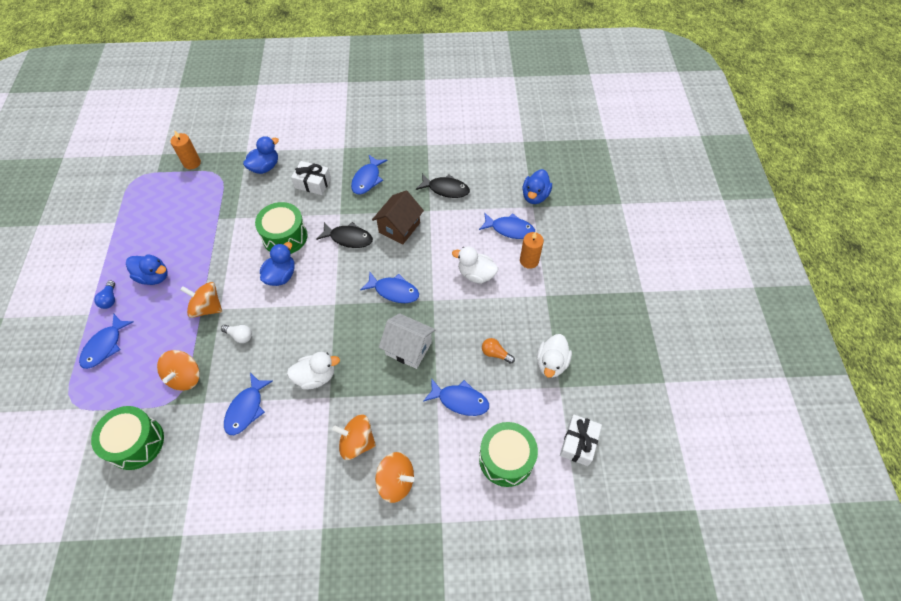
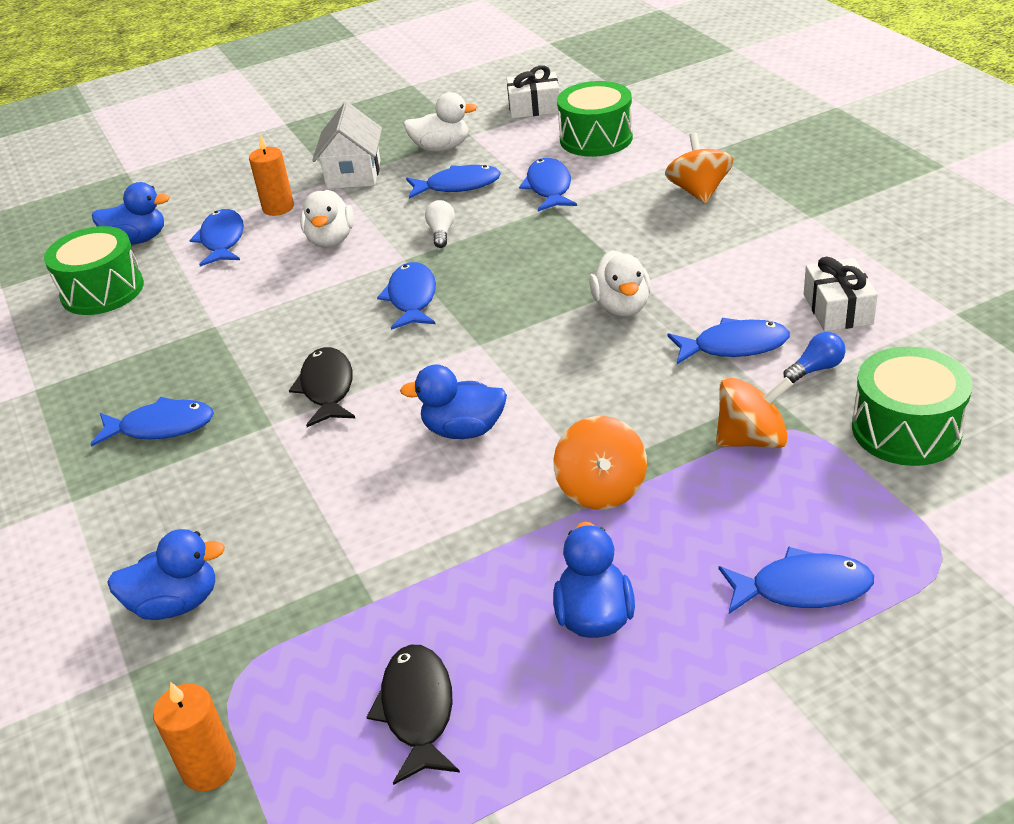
camera: 110 degrees left, 20 degrees down
blue light bulb [94,281,115,309] -> blue light bulb moved to [784,332,845,383]
white light bulb [221,325,252,343] -> white light bulb moved to [425,200,455,248]
blue duck [243,136,279,174] -> blue duck turned 150 degrees clockwise [107,529,225,620]
green drum [255,202,308,254] -> green drum moved to [44,226,144,315]
white duck [287,352,340,390] -> white duck turned 150 degrees counterclockwise [589,250,651,317]
white gift [291,161,331,195] -> white gift moved to [804,257,878,331]
orange spinning top [332,415,376,460] -> none
brown house [372,191,424,245] -> none
white house [379,313,436,369] -> white house moved to [312,102,382,189]
black fish [416,174,470,198] -> black fish moved to [367,645,460,785]
orange light bulb [482,338,515,364] -> blue fish [406,165,501,199]

